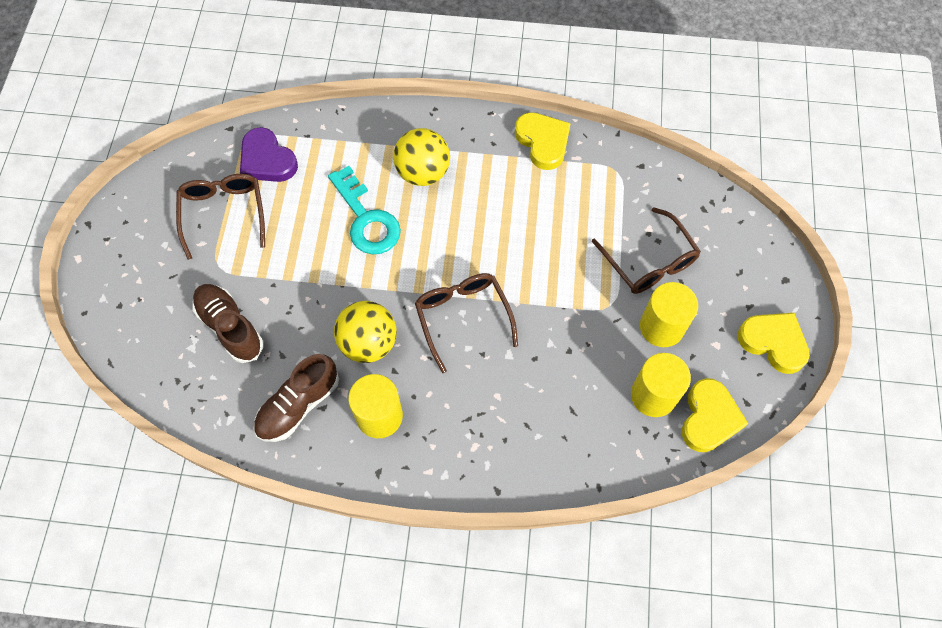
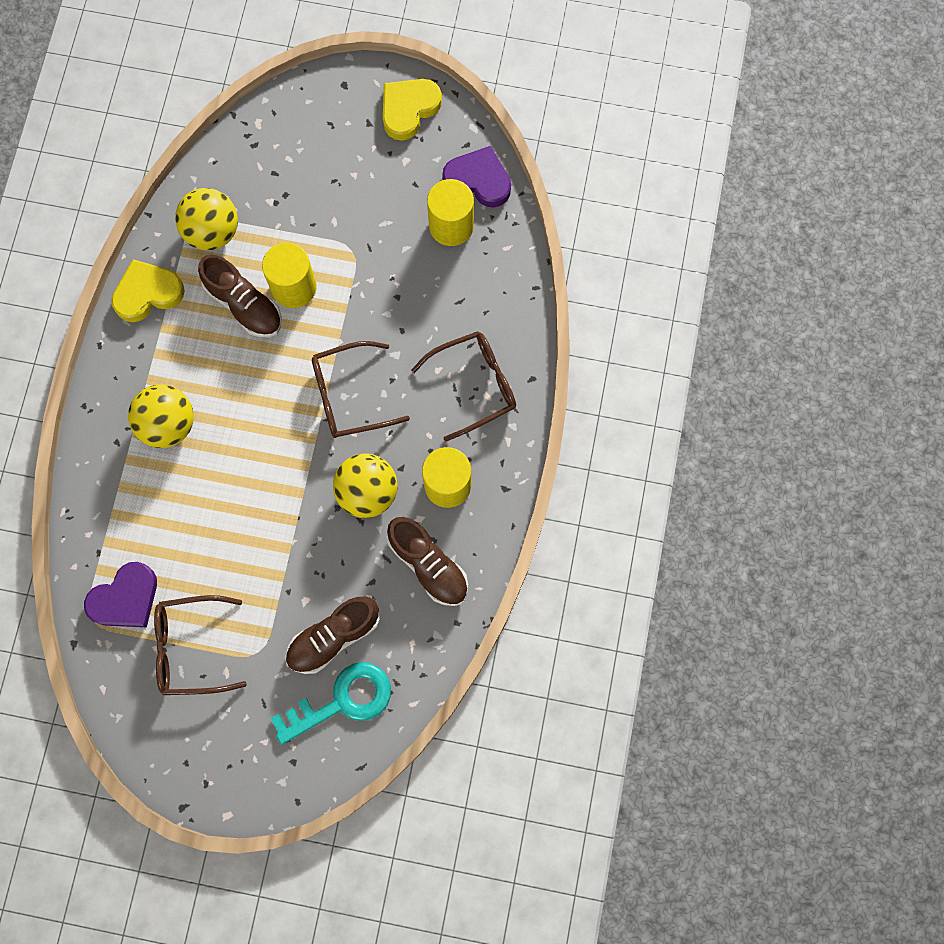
camera: 85 degrees left, 10 degrees up
turquoise key [328,166,401,254] -> turquoise key moved to [271,662,391,745]
brown glasses [592,207,701,294] -> brown glasses moved to [411,331,516,441]
yellow cylinder [640,282,698,347] -> yellow cylinder moved to [262,243,317,308]
yellow heart [682,378,748,452] -> purple heart [442,146,511,208]
none -> yellow ball [175,188,238,250]
none -> brown shoe [198,255,282,337]

